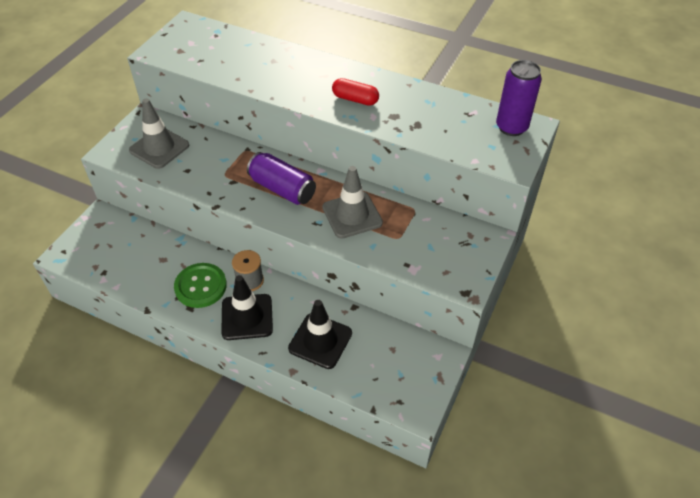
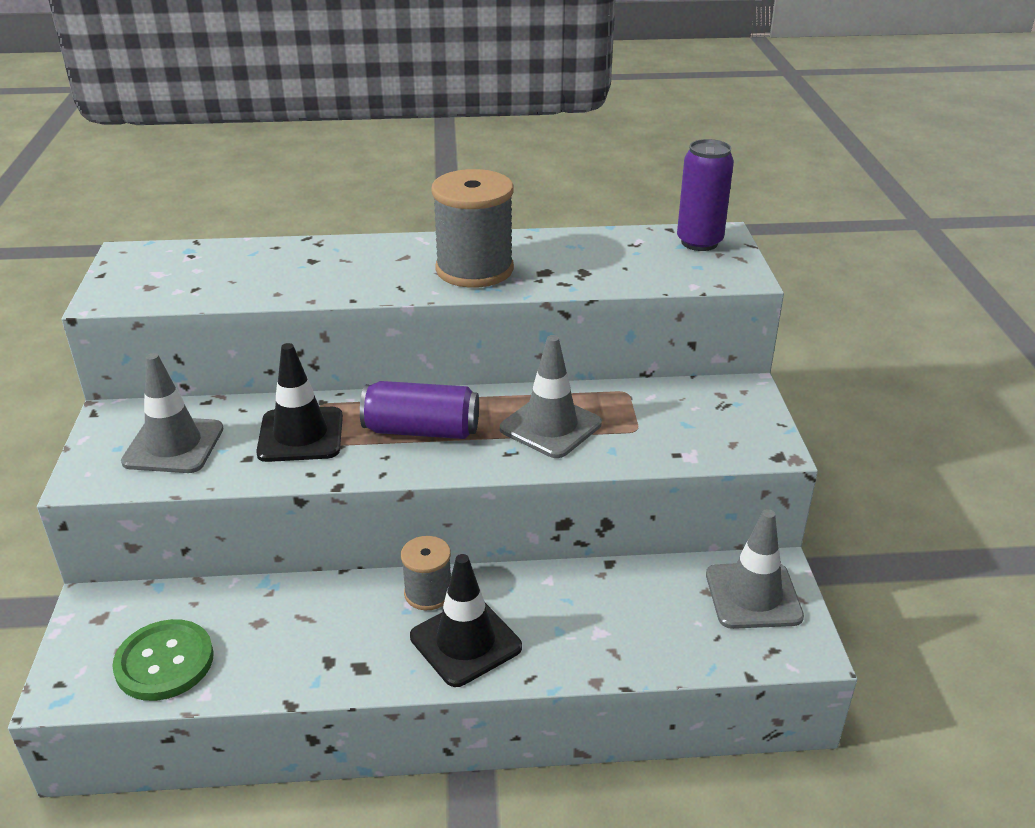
camera: 30 degrees left, 15 degrees down
green button [174,263,227,308] -> green button moved to [112,619,214,701]
black traffic cone [288,300,352,369] -> black traffic cone moved to [256,343,343,462]
red capsule [332,78,379,106] -> grey spool [431,169,514,288]
none -> grey traffic cone [706,509,804,629]

